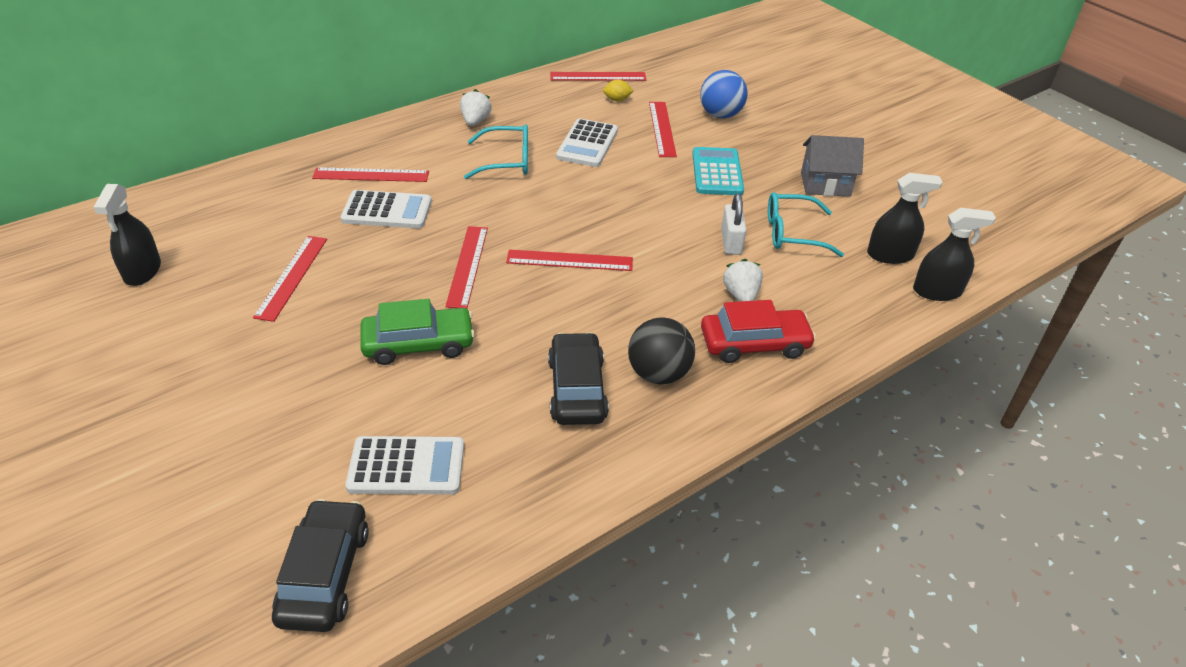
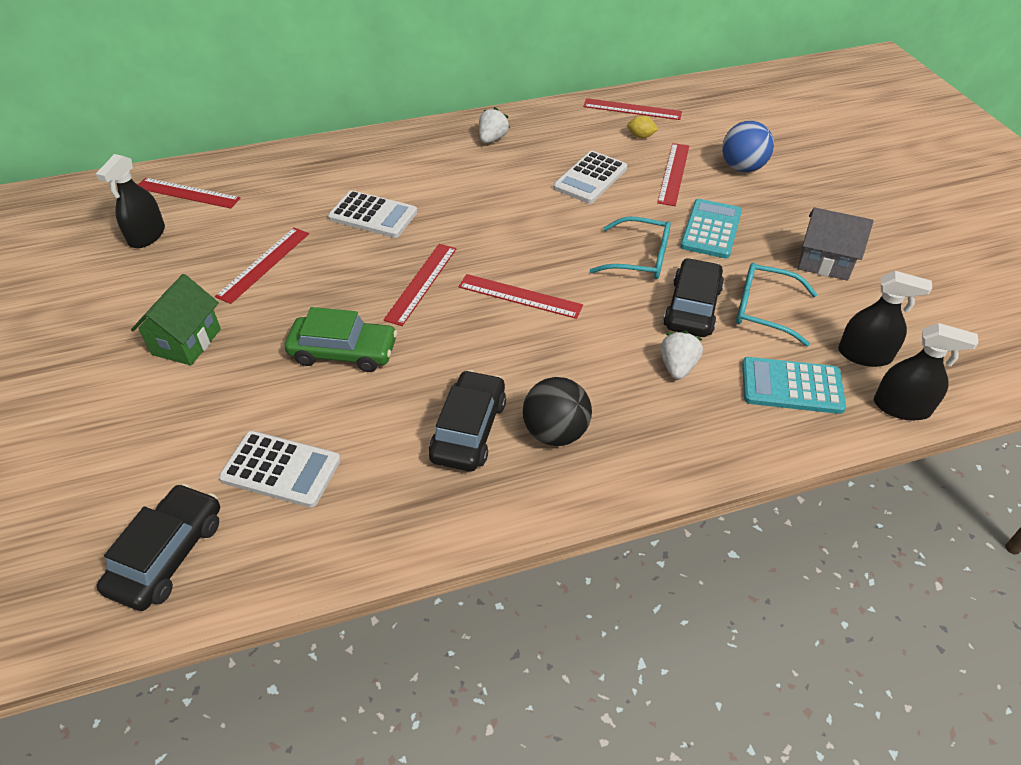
camera: 20 degrees right, 5 degrees up
red ruler [312,167,429,182] -> red ruler moved to [138,178,240,209]
turquoise glasses [464,124,528,179] -> turquoise glasses moved to [589,217,671,279]
red car [701,300,816,363] -> none
white padlock [721,194,746,255] -> black car [663,258,724,337]
none -> green house [131,274,221,366]
none -> turquoise calculator [742,357,846,414]

